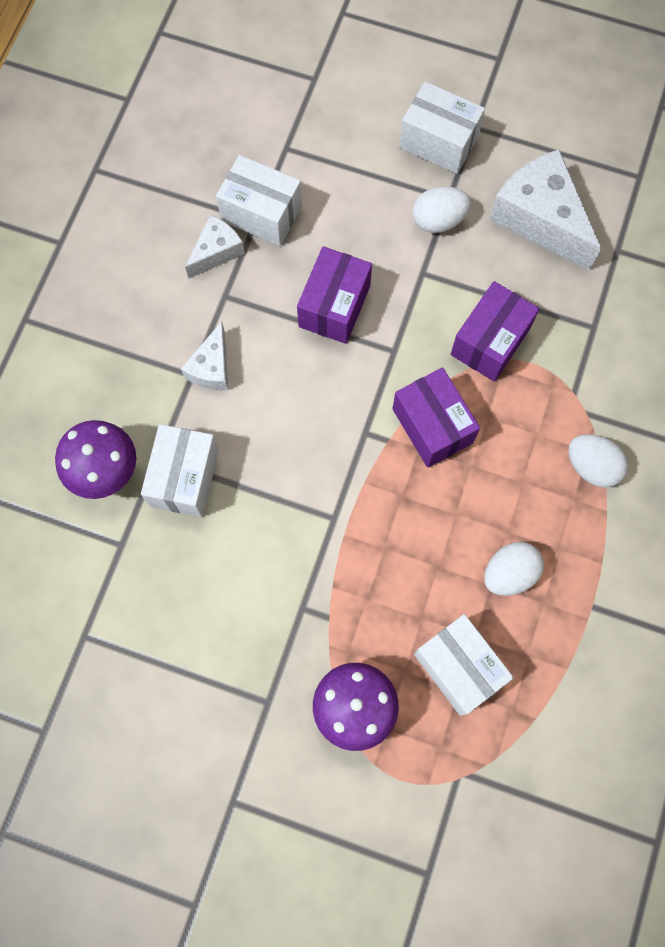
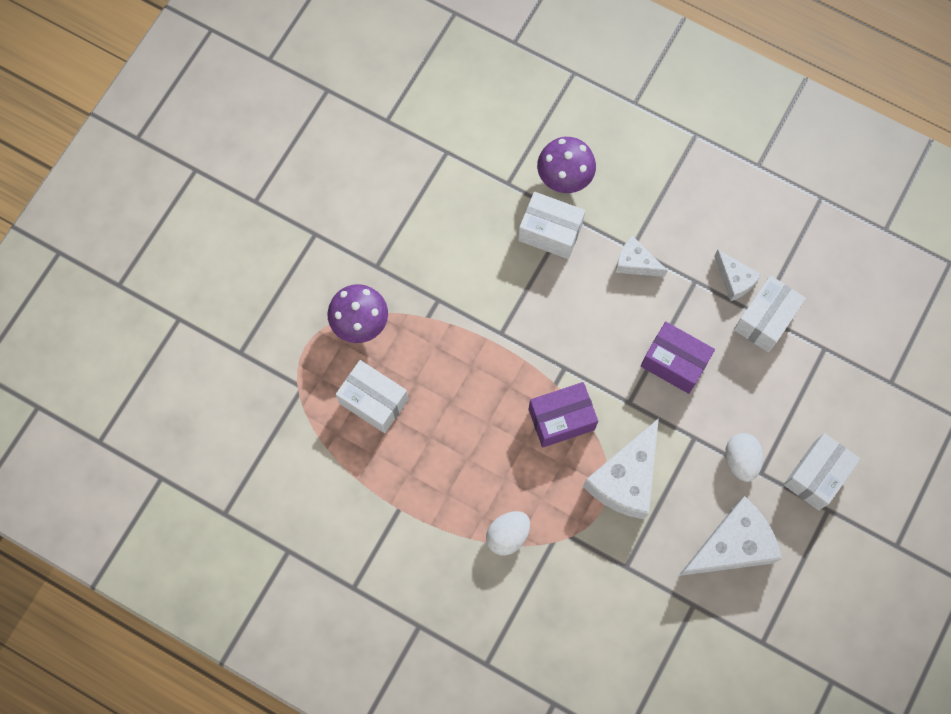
camera: 100 degrees right, 0 degrees up
white box [414,614,514,716] -> white box turned 60 degrees clockwise [336,360,409,433]
purple box [451,281,540,382] -> white cheese [583,418,659,519]
white egg [484,542,544,596] -> none

